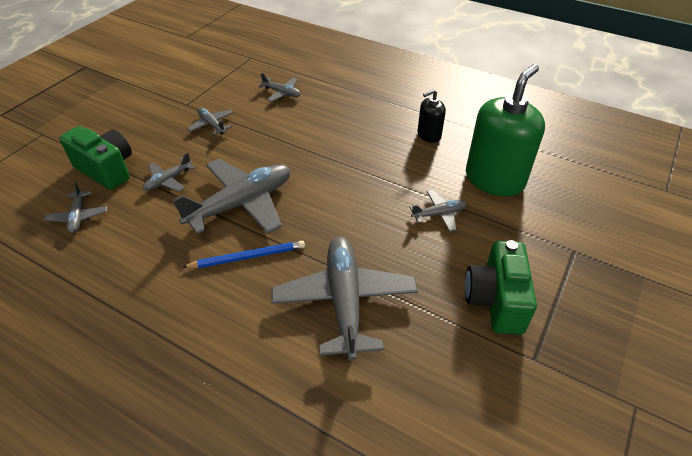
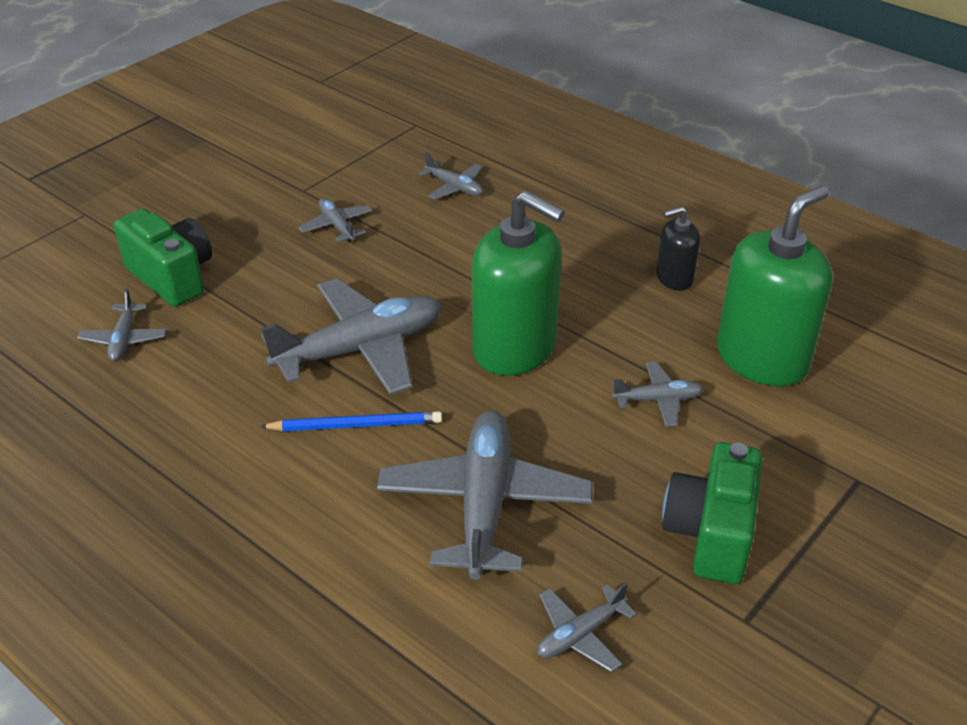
camera: 10 degrees right, 5 degrees down
grey plane [143,153,195,192] -> grey plane moved to [538,582,637,672]
none -> green soap dispenser [472,191,565,376]

